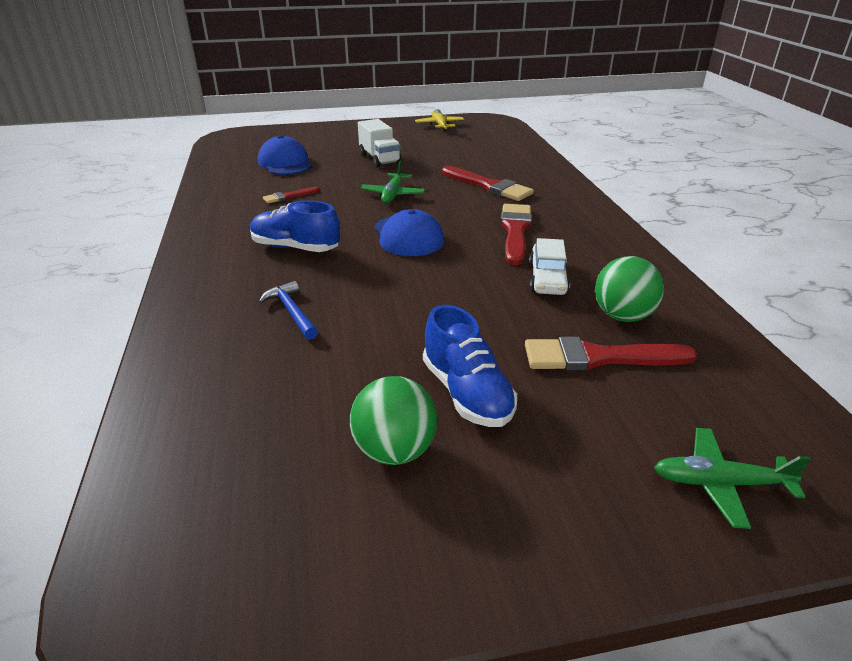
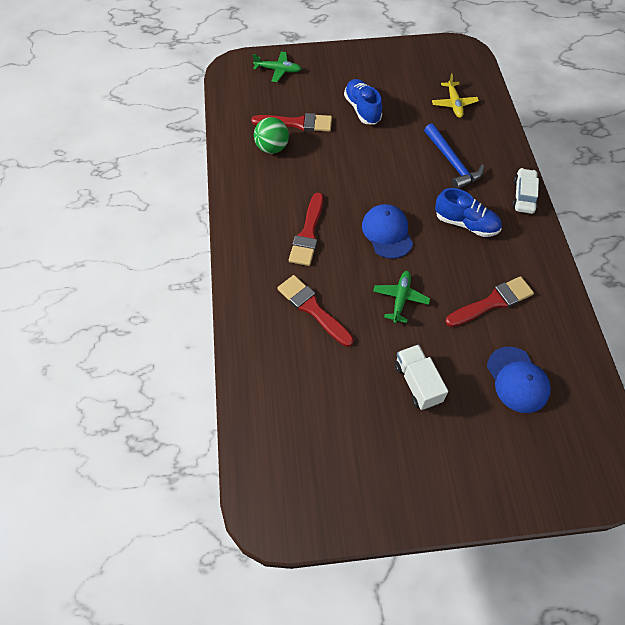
camera: 175 degrees left, 25 degrees up
blue hammer [259,281,318,340] -> blue hammer [424,123,484,189], size x1.58
red brush [263,187,319,203] -> red brush [445,276,534,327], size x1.90
green ball [350,376,437,465] -> none
yellow plane [415,109,464,131] -> yellow plane moved to [432,73,479,118]
white car [529,238,570,295] -> white car moved to [512,168,539,214]

